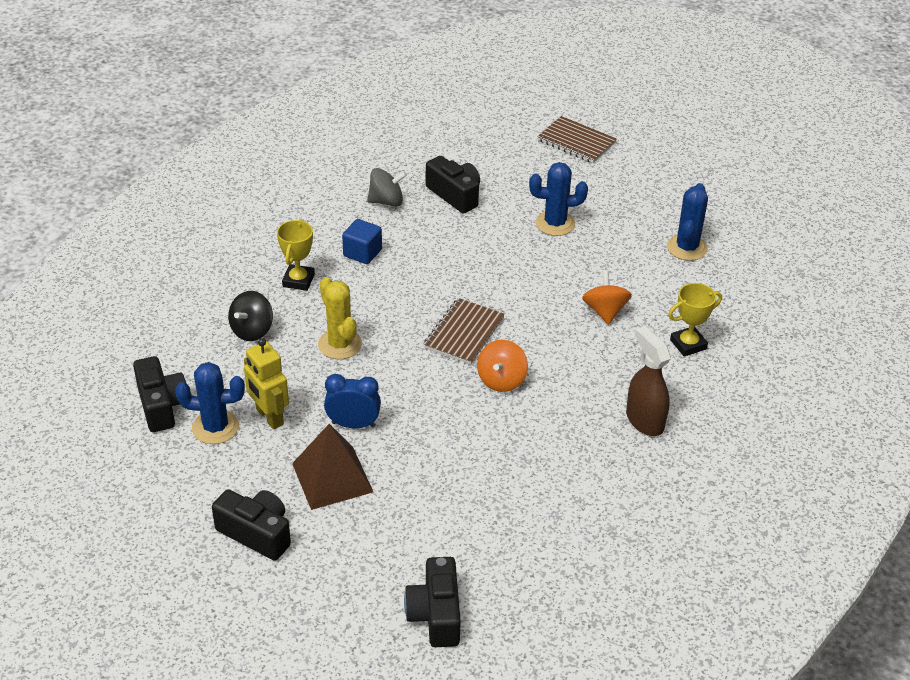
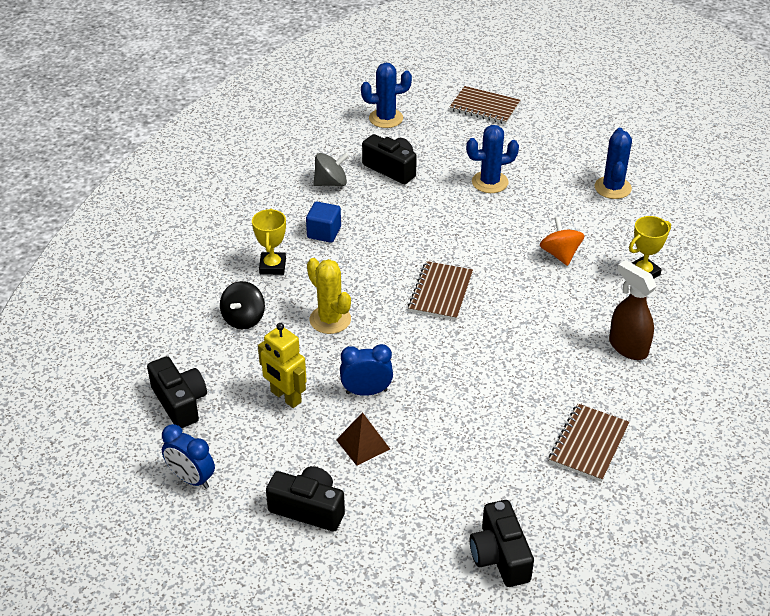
camera: 10 degrees left, 0 degrees up
blue cactus [175,362,245,444] -> blue cactus moved to [361,63,412,128]
brown pyramid [292,424,373,510] -> brown pyramid [336,412,390,466], size x0.64
orange spinning top [477,340,528,392] -> none
none -> blue clock [162,424,215,489]
none -> brown notebook [549,404,629,482]

